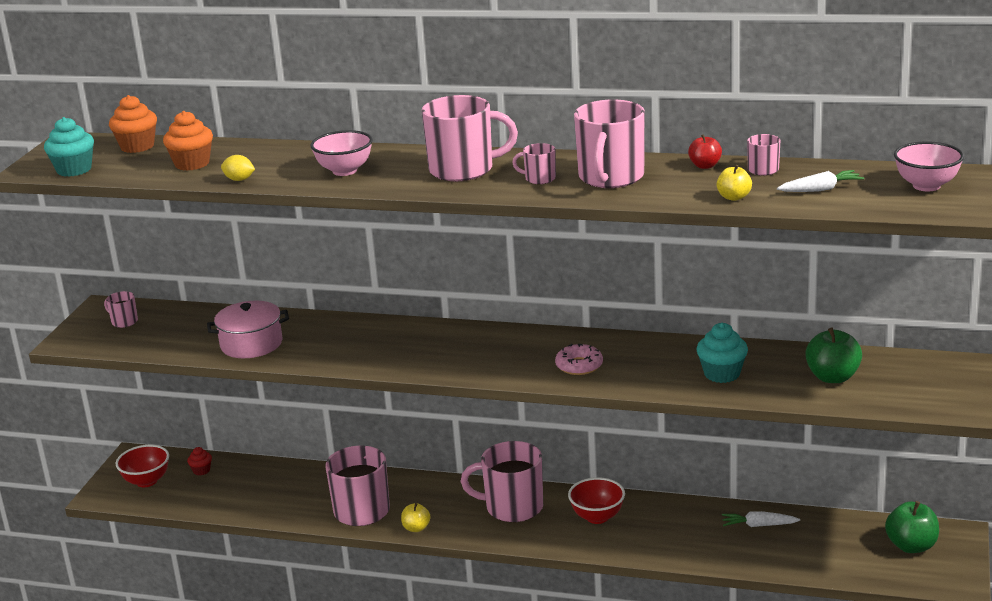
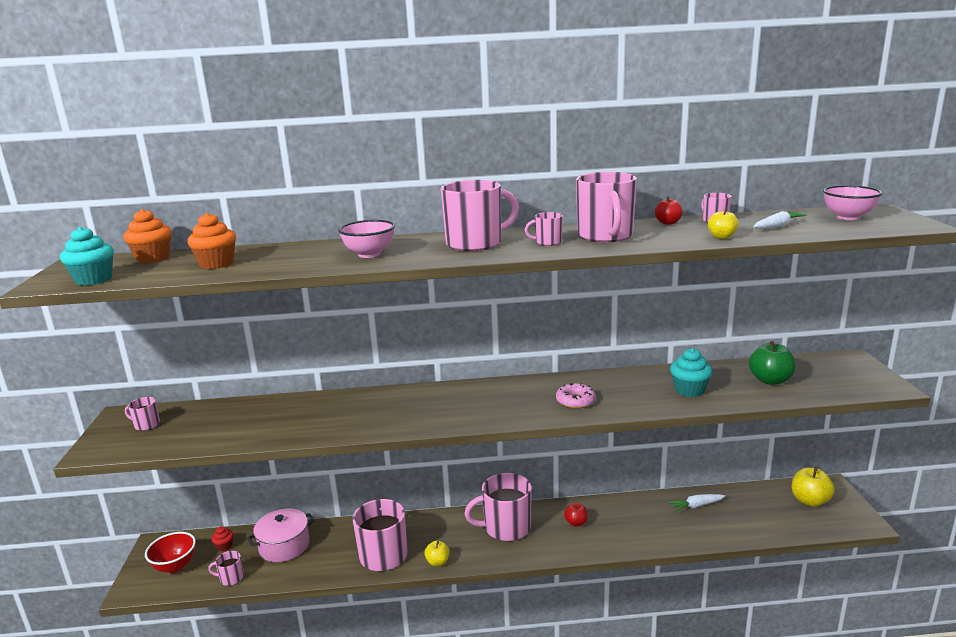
camera: 20 degrees left, 5 degrees down
pink pot [207,301,289,358] -> pink pot moved to [247,508,315,562]
yellow lemon [221,155,255,181] -> none
red bowl [568,477,625,524] -> red apple [564,503,588,527]
green apple [885,501,939,553] -> yellow apple [792,467,835,507]
none -> pink mug [208,551,244,586]

